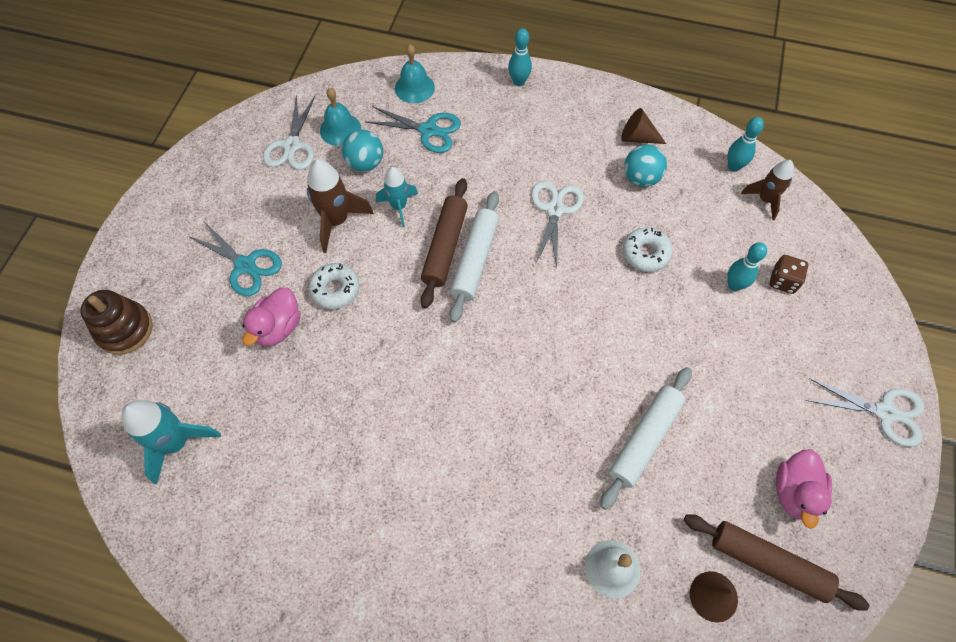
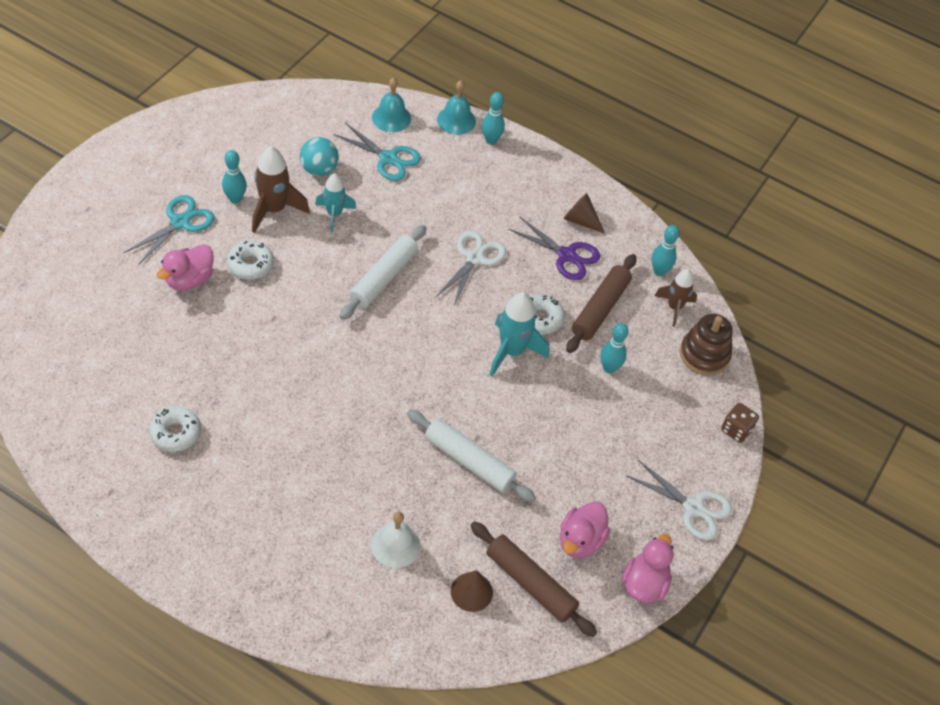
camera: 10 degrees right, 10 degrees down
brown stacking toy [80,290,153,355] -> brown stacking toy moved to [680,314,733,375]
turquoise rocket [122,400,221,485] -> turquoise rocket moved to [489,292,549,376]
turquoise scissors [188,222,282,296] -> turquoise scissors turned 105 degrees counterclockwise [123,195,215,265]
white scissors [263,95,315,170] -> none
turquoise bell [320,88,361,146] -> turquoise bell moved to [437,80,476,135]
brown rolling pin [421,178,468,308] -> brown rolling pin moved to [566,254,637,353]
white rolling pin [600,367,692,510] -> white rolling pin turned 75 degrees clockwise [407,410,536,502]
turquoise ball [624,144,667,187] -> purple scissors [508,216,600,280]
brown dice [769,255,808,294] -> brown dice moved to [721,403,759,443]
none -> white donut [149,406,201,452]
none -> turquoise bowling pin [222,150,247,204]
none -> pink duck [622,534,674,603]

